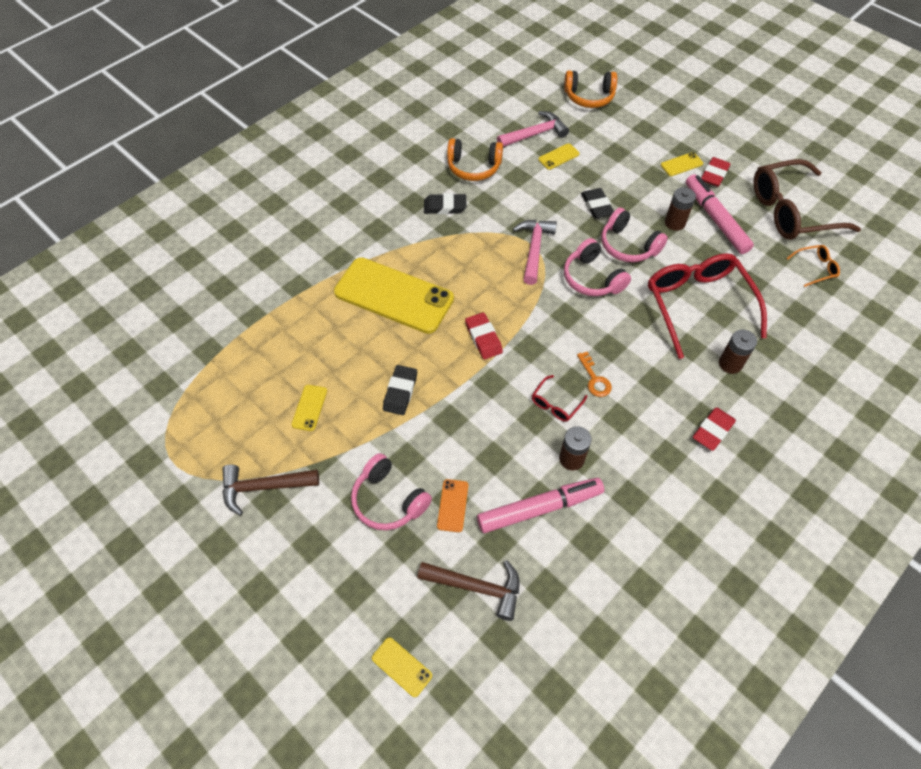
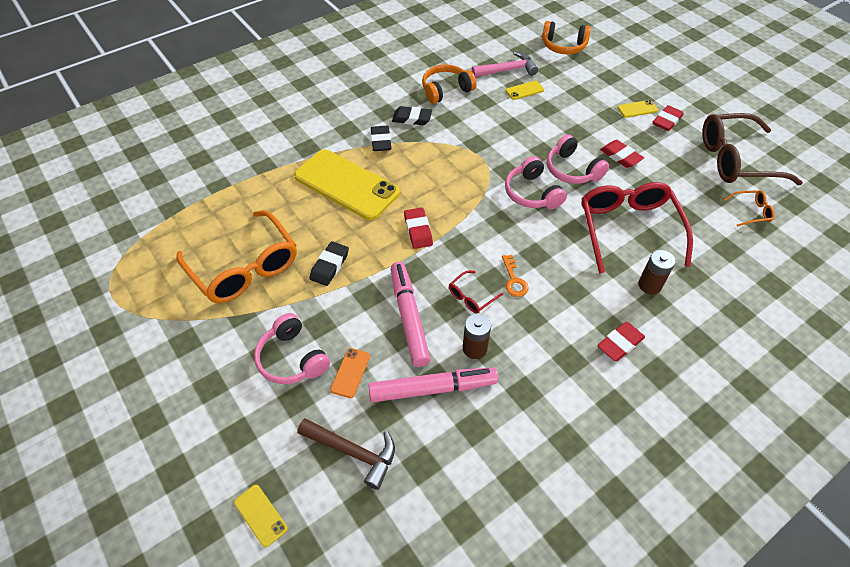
camera: 10 degrees right, 5 degrees down
brown hammer [222,465,319,515] -> none
yellow phone [291,385,327,431] -> orange glasses [176,210,297,303]
orange headphones [447,138,503,181] -> orange headphones turned 135 degrees clockwise [422,64,476,104]
pink hammer [513,220,557,285] -> none
black eraser [581,188,614,219] -> black eraser moved to [371,126,391,151]
brown battery [665,187,696,231] -> red eraser [600,140,644,168]
pink marker [686,174,754,254] -> pink marker moved to [391,262,431,367]

